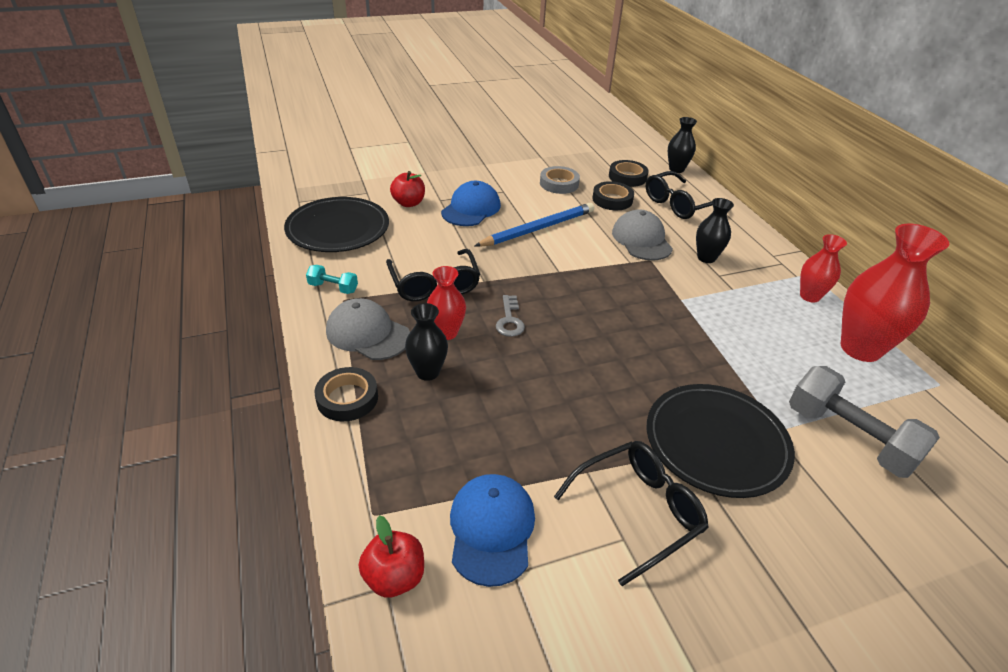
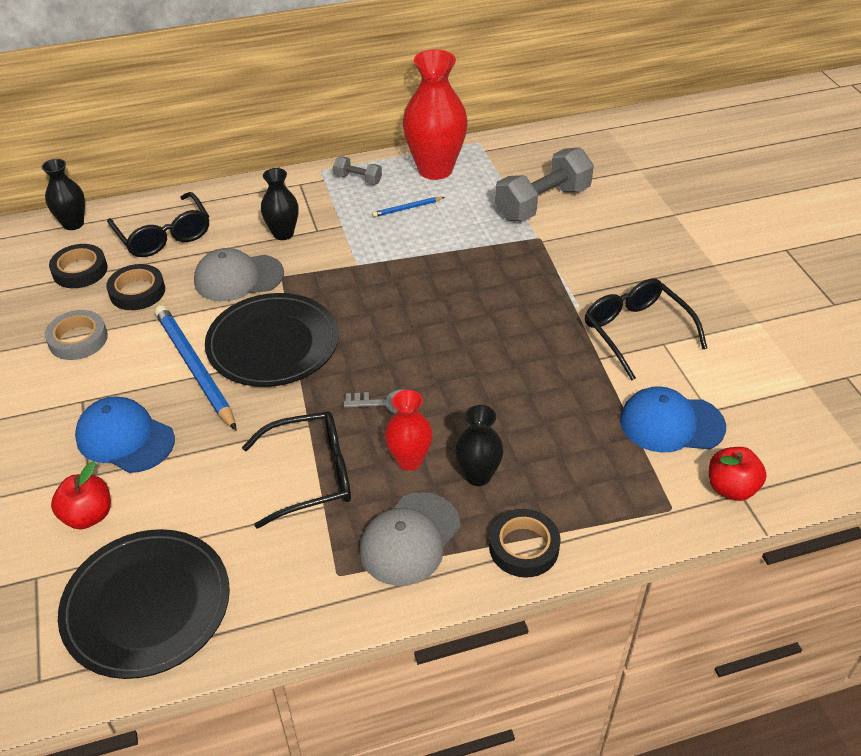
camera: 85 degrees left, 5 degrees up
turquoise dumbbell [306,265,358,294] -> none
black plate [647,384,795,498] -> black plate moved to [205,293,339,387]
red vase [800,234,847,303] -> grey dumbbell [333,156,382,185]
none -> blue pencil [372,197,445,217]

